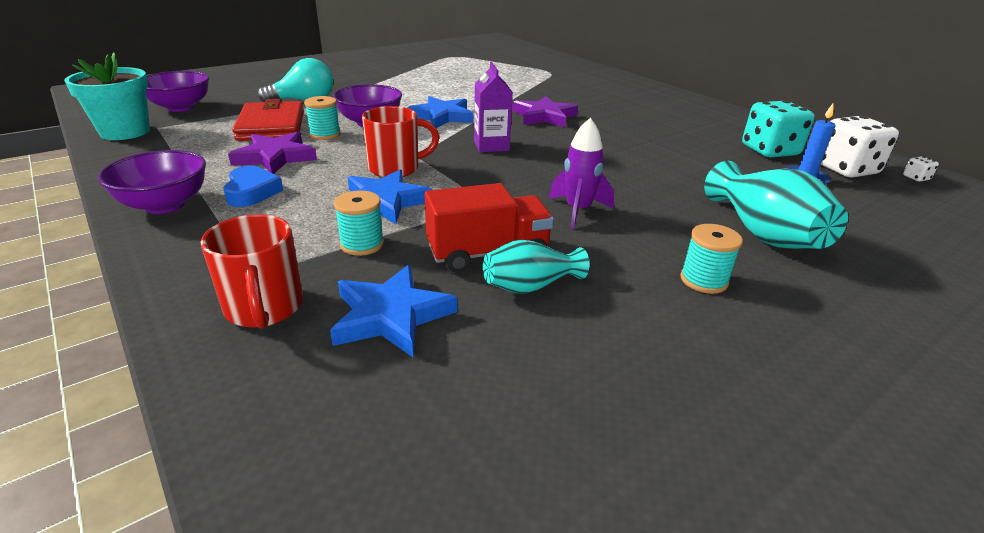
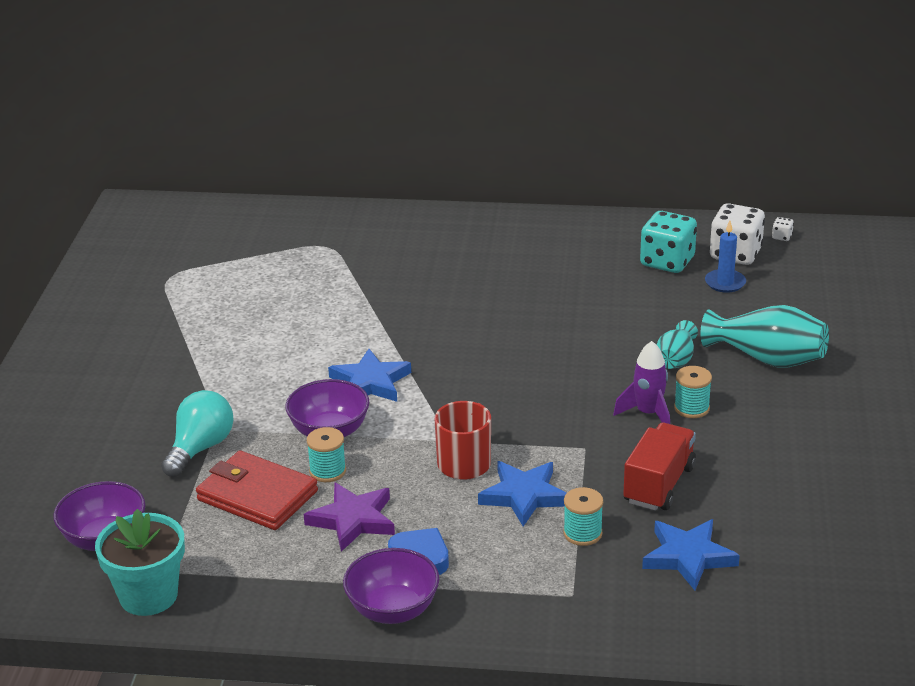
camera: 45 degrees left, 0 degrees up
red mug [201,214,303,329] -> none
purple carton [474,62,513,152] -> none
turquoise vase [483,240,589,294] -> turquoise vase moved to [657,320,698,369]
purple star [513,96,578,127] -> none
turquoise spool [680,224,743,294] -> turquoise spool moved to [674,366,712,418]

